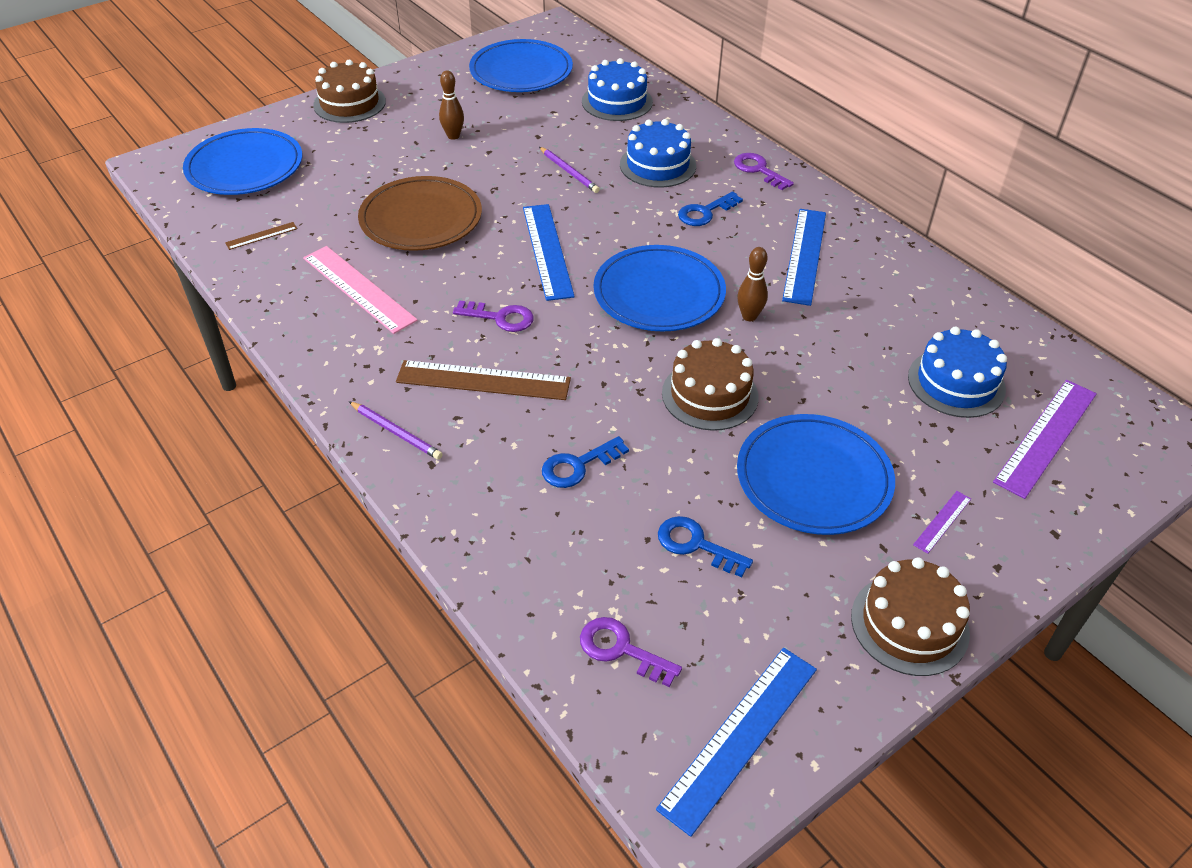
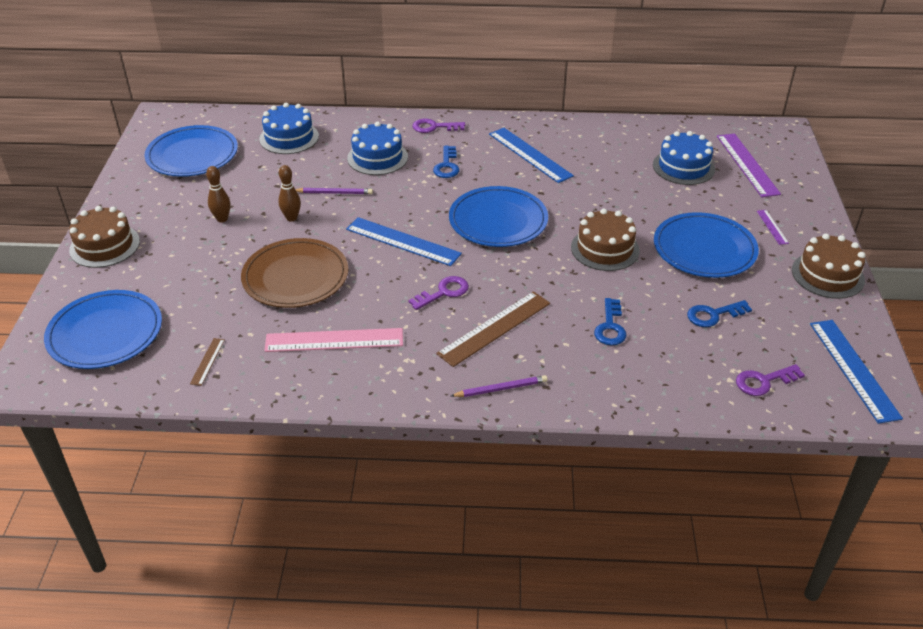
camera: 50 degrees left, 5 degrees down
brown bowling pin [737,247,768,321] -> brown bowling pin moved to [278,165,301,222]

